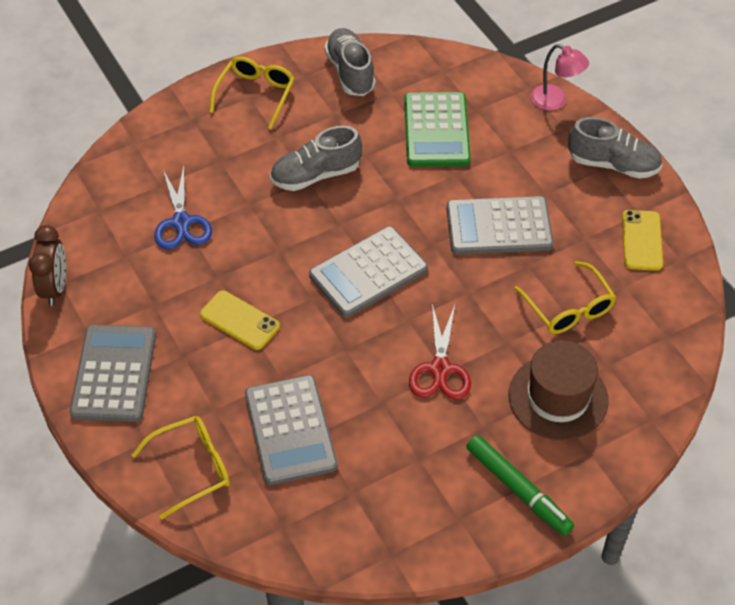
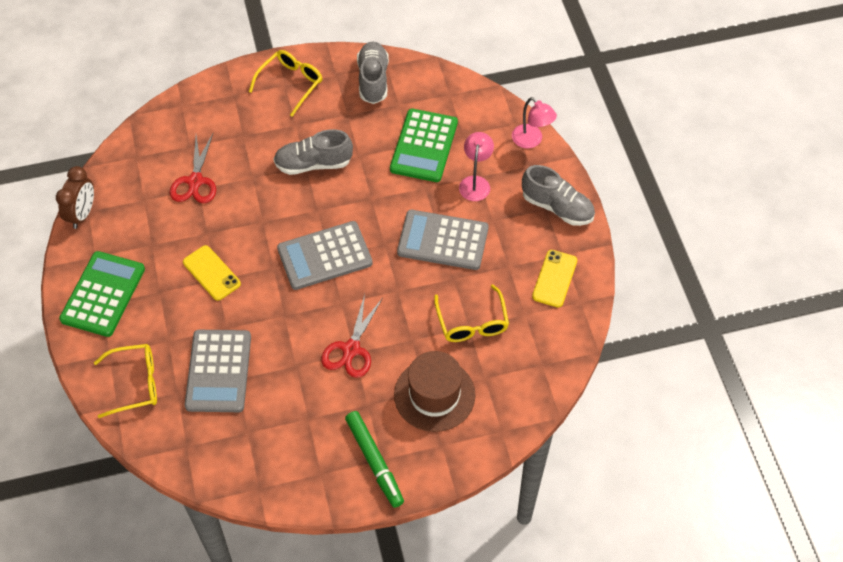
camera: 15 degrees right, 5 degrees up
grey calculator [70,325,156,422] -> green calculator [59,251,145,337]
blue scissors [154,166,212,250] -> red scissors [170,134,216,203]
none -> pink lamp [459,132,494,201]

